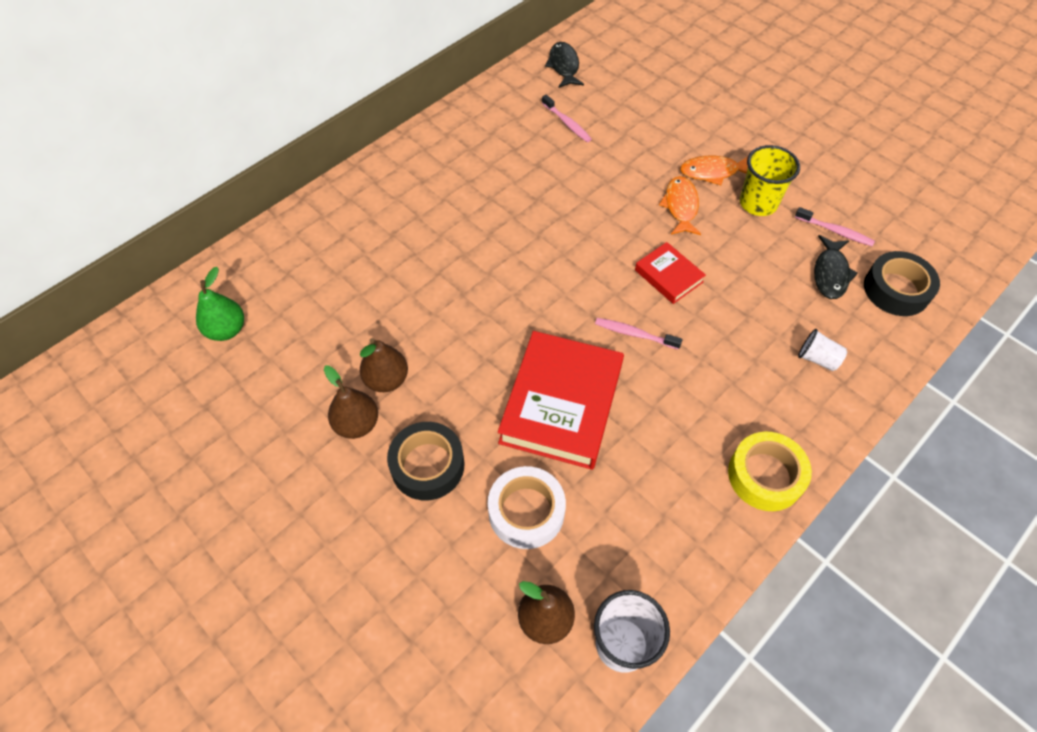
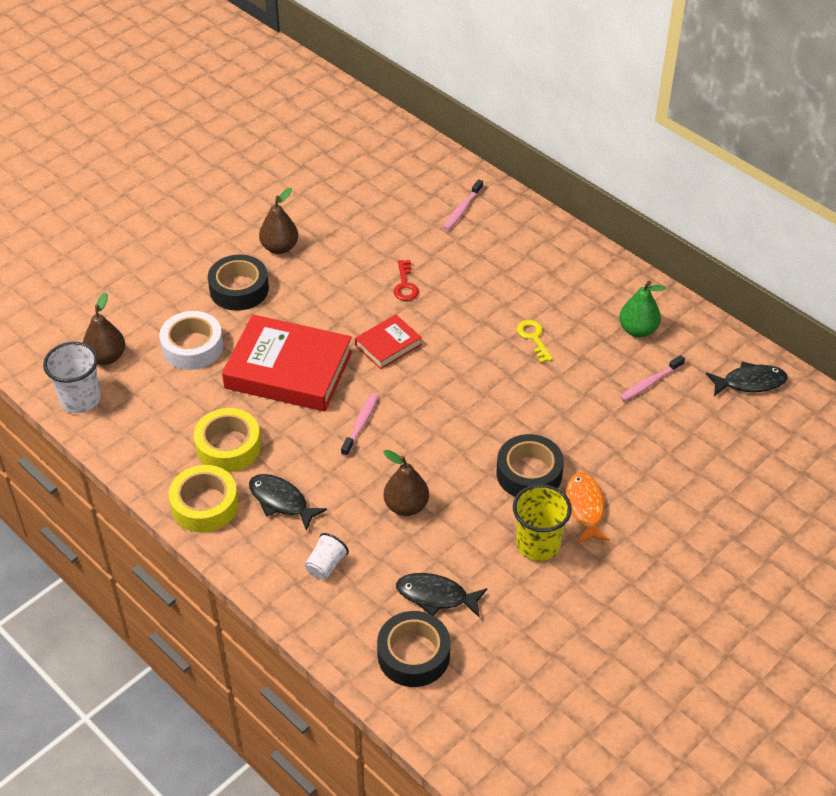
camera: 90 degrees right, 10 degrees down
green pear [196,267,244,341] -> green pear moved to [619,281,666,338]
brown pear [360,338,408,392] -> brown pear moved to [383,450,429,516]
red book [635,242,706,304] -> red book moved to [355,315,422,369]
orange fish [659,176,701,235] -> black tape [497,434,564,497]
pink toothbrush [795,207,875,246] -> pink toothbrush moved to [443,179,483,230]
none -> yellow tape [194,408,261,472]
none -> black fish [249,474,327,531]
none -> red key [394,260,419,301]
none -> yellow key [517,320,553,363]

